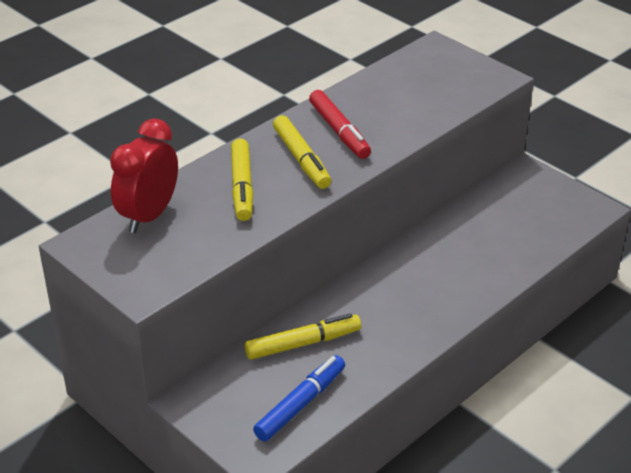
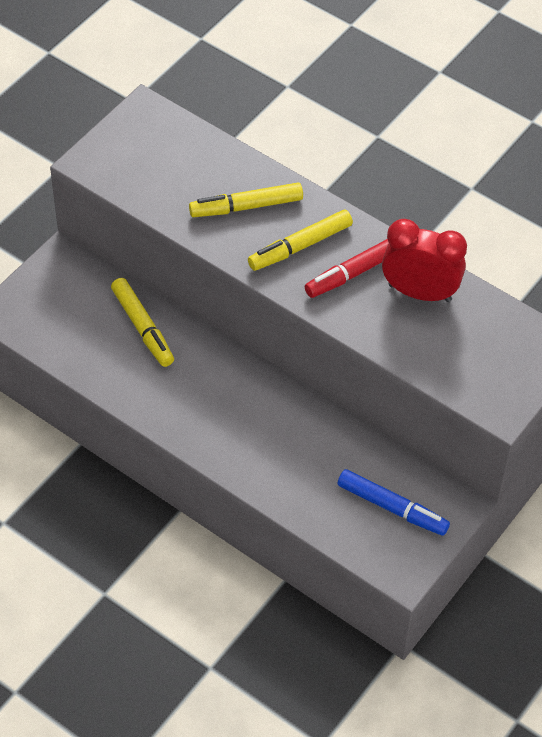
camera: 80 degrees right, 15 degrees up
red clock [110,119,178,233] -> red clock moved to [382,219,467,302]
blue marker [253,355,345,441] -> blue marker moved to [338,469,450,536]

